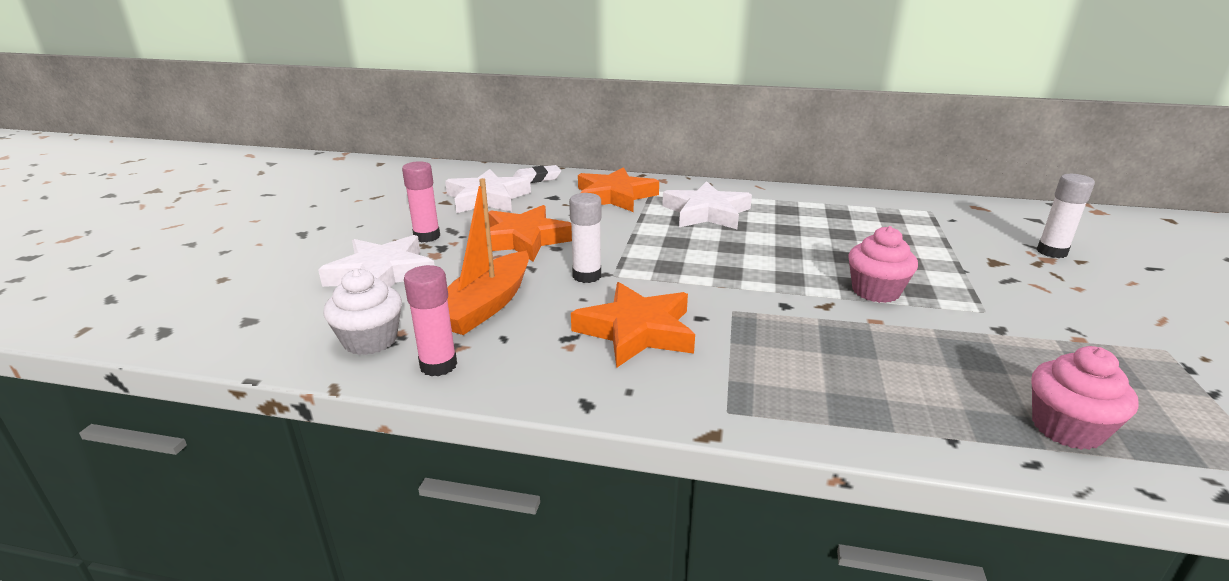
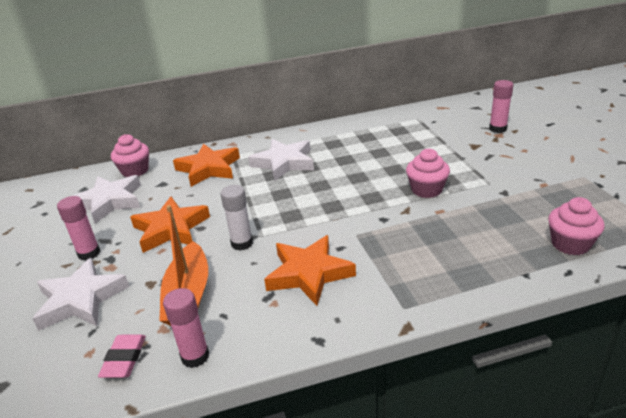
camera: 25 degrees left, 5 degrees up
white cupcake [323,269,402,355] -> pink eraser [98,334,146,378]
white eraser [513,165,561,183] -> pink cupcake [111,134,149,177]
white glue stick [1036,174,1095,258] -> pink glue stick [489,80,513,133]

